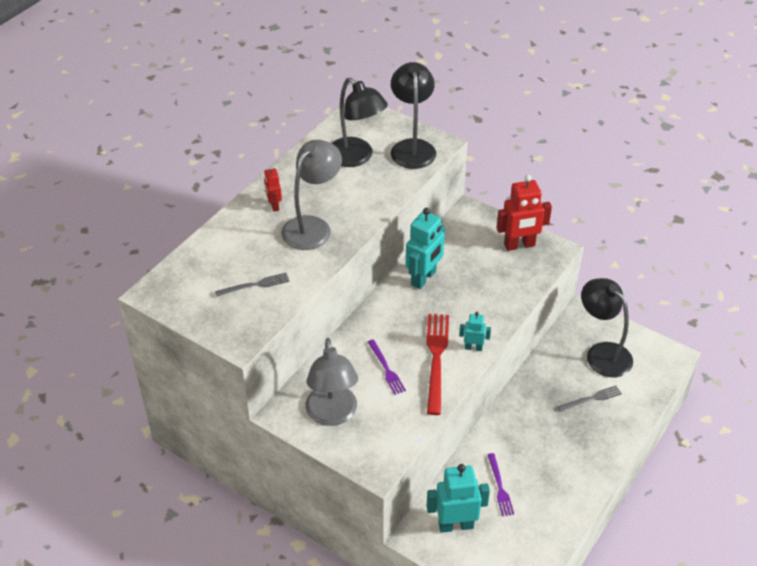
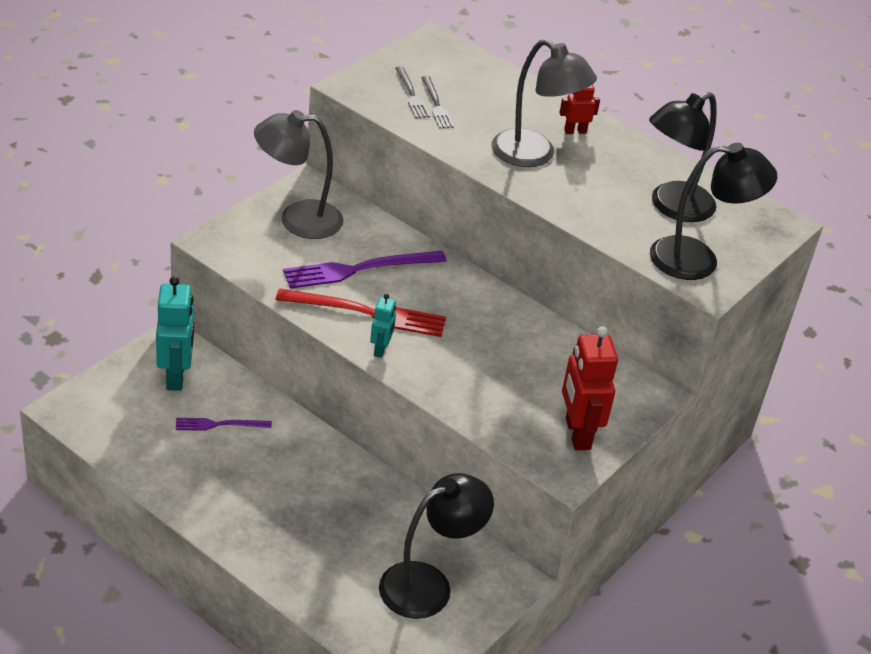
camera: 90 degrees right, 5 degrees down
purple fork [368,339,406,395] -> purple fork [283,251,447,289], size x1.79
turquoise robot [405,208,445,289] -> none
grey fork [557,386,622,412] -> grey fork moved to [395,66,430,118]

